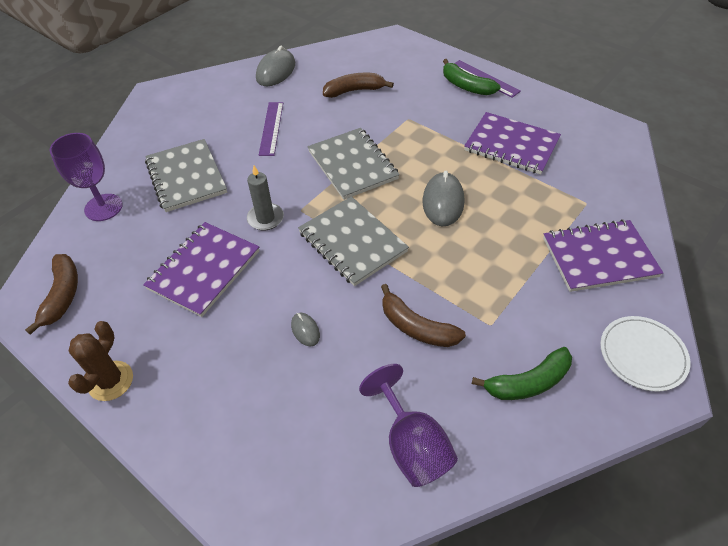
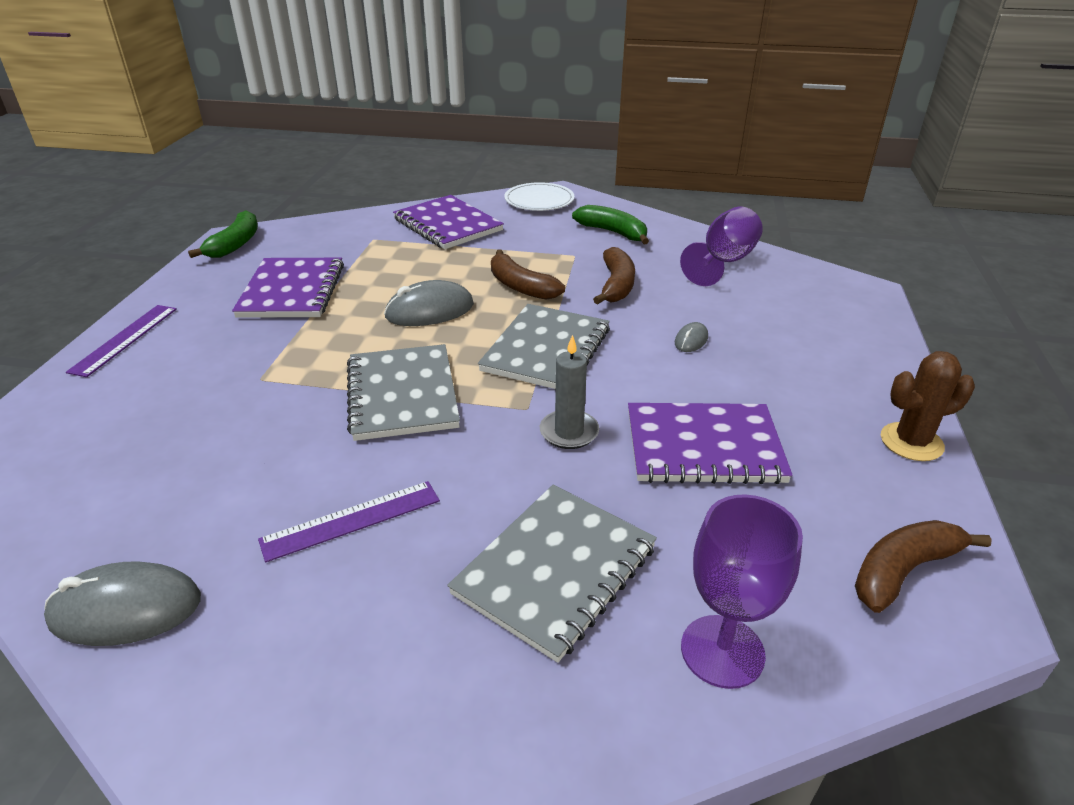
camera: 120 degrees left, 15 degrees down
grey notebook [307,128,400,200] -> grey notebook turned 45 degrees counterclockwise [347,344,460,441]
brown banana [323,73,394,98] -> brown banana moved to [491,250,565,300]
green banana [443,59,501,95] -> green banana moved to [188,210,258,258]

